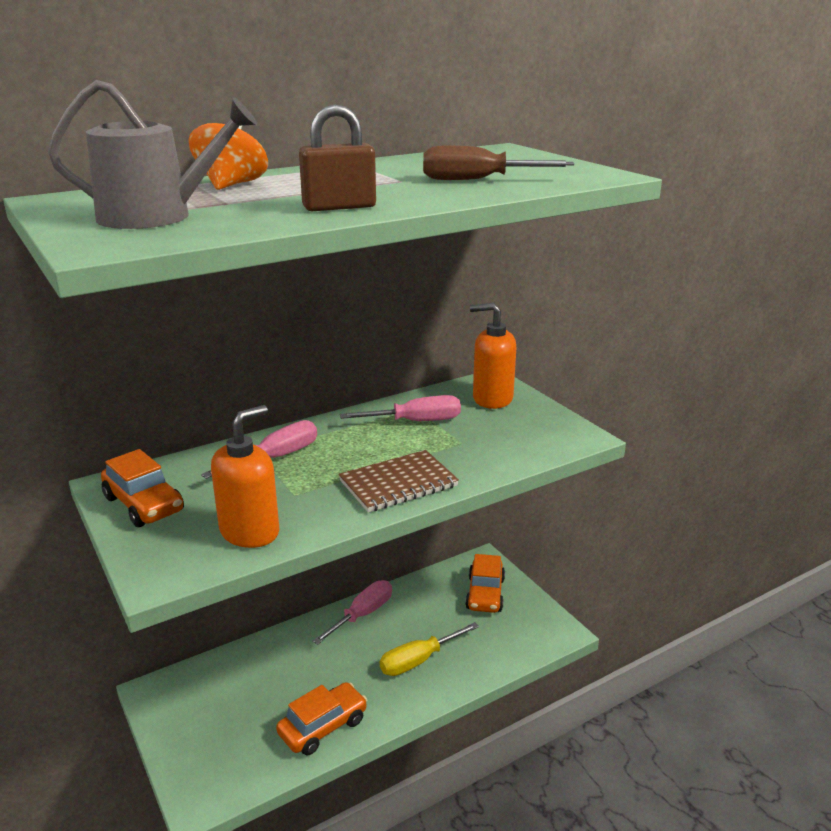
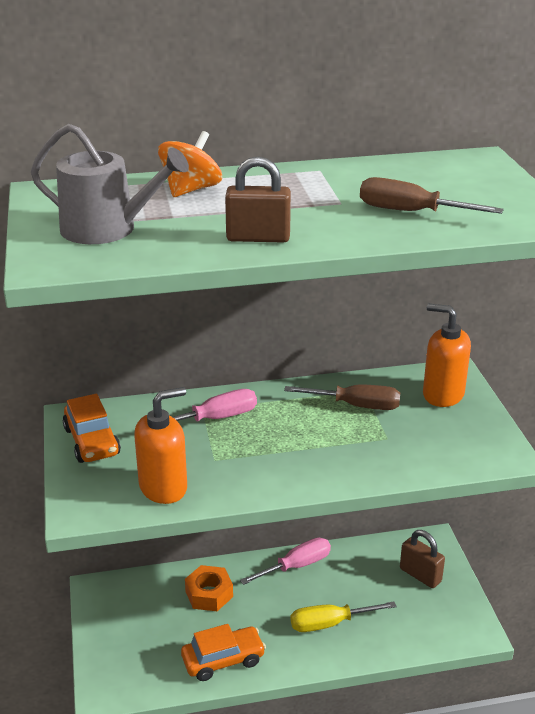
camera: 20 degrees right, 5 degrees up
brown notebook [339,450,459,512] -> none
pink screwdriver [340,395,461,421] -> brown screwdriver [284,385,400,410]
orange car [465,554,505,613] -> brown padlock [400,530,445,588]
none -> orange nut [185,565,233,611]

